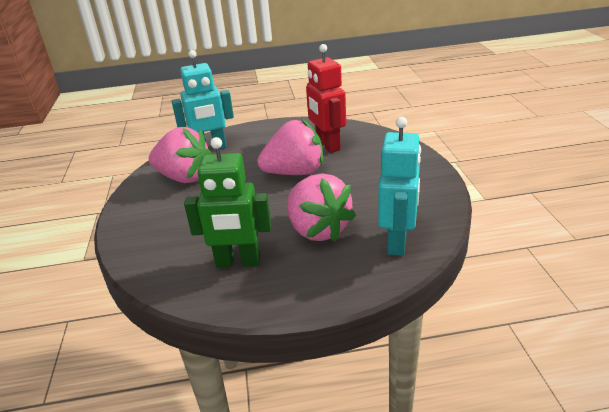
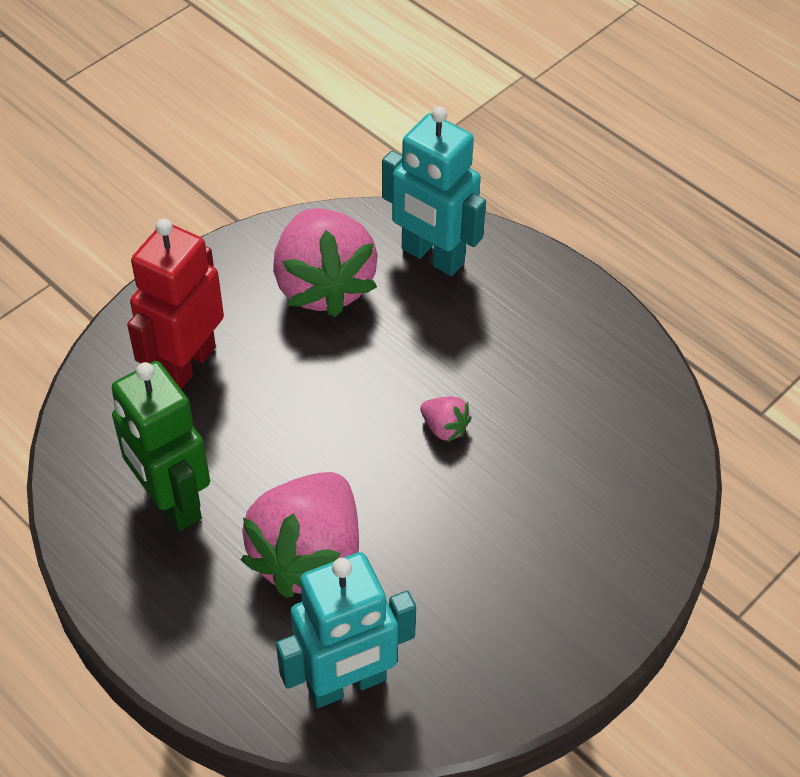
camera: 50 degrees right, 20 degrees up
pink strawberry [257,119,323,175] -> pink strawberry [420,397,471,442], size x0.41
red robot [306,44,346,153] -> red robot moved to [127,219,224,390]

